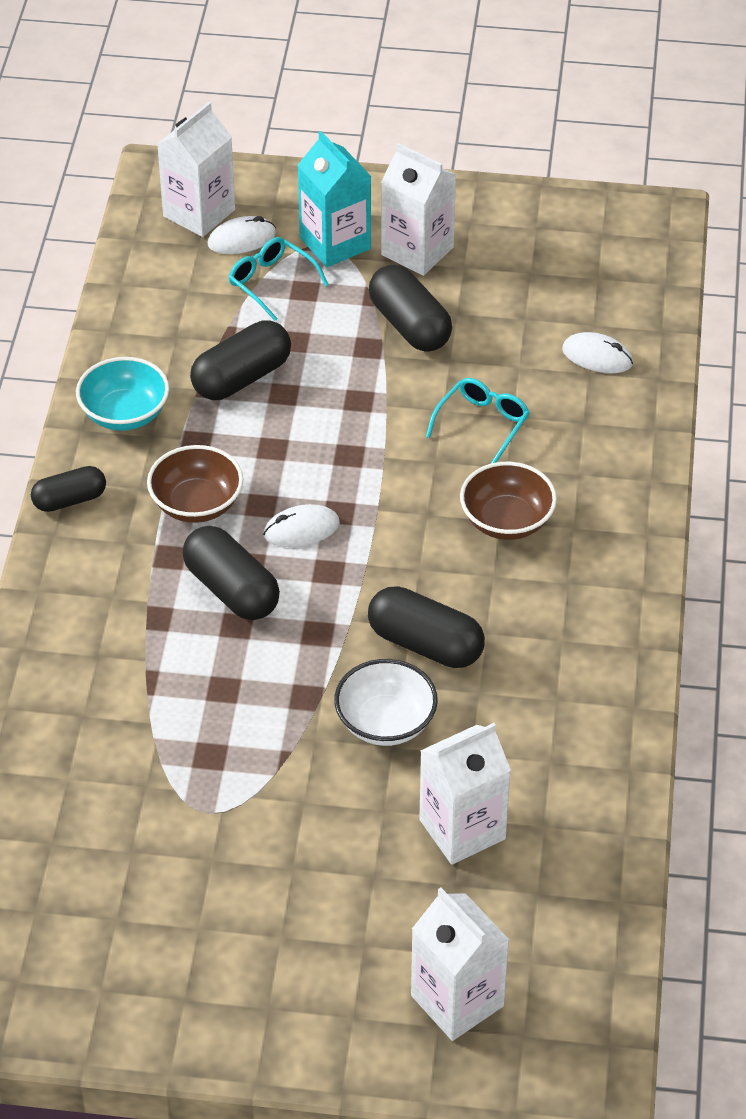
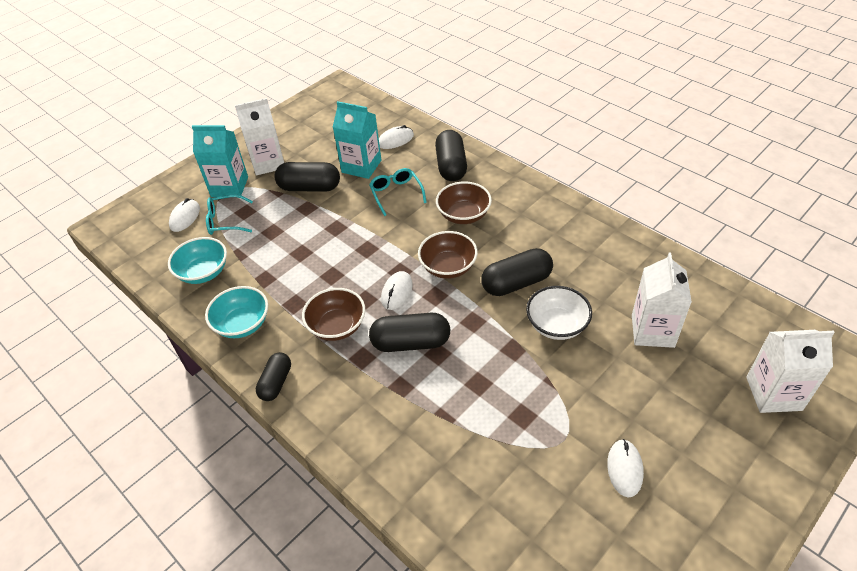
camera: 50 degrees left, 0 degrees up
white carton [157,102,235,237] -> none
black capsule [190,320,291,400] -> black capsule moved to [435,130,467,181]
none -> turquoise bowl [168,237,227,284]
none -> turquoise carton [333,101,381,179]
none -> brown bowl [418,231,478,279]
none -> white mouse [607,439,644,497]

